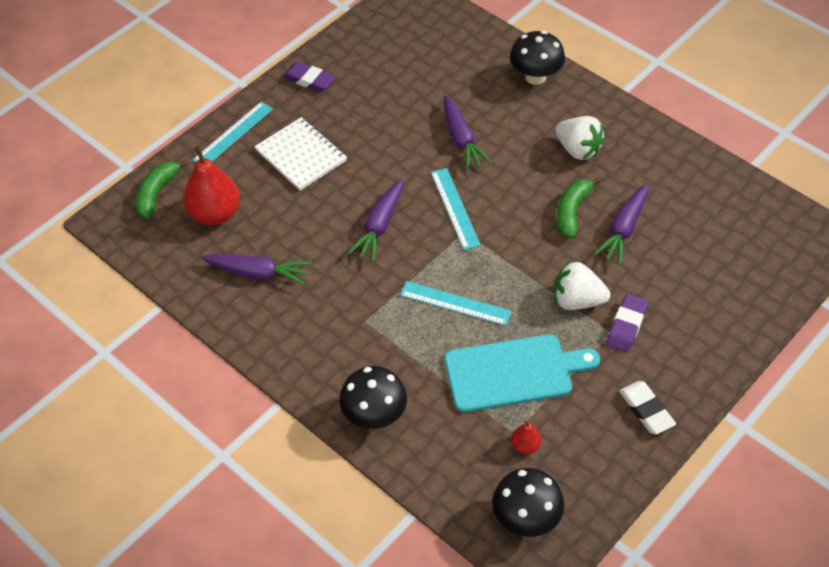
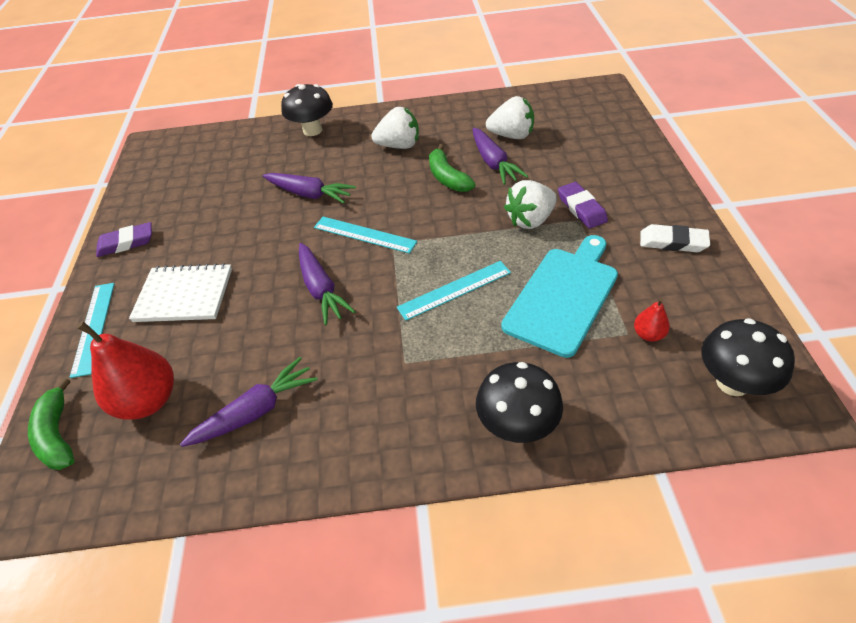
camera: 45 degrees left, 5 degrees down
none -> white strawberry [486,96,534,139]

